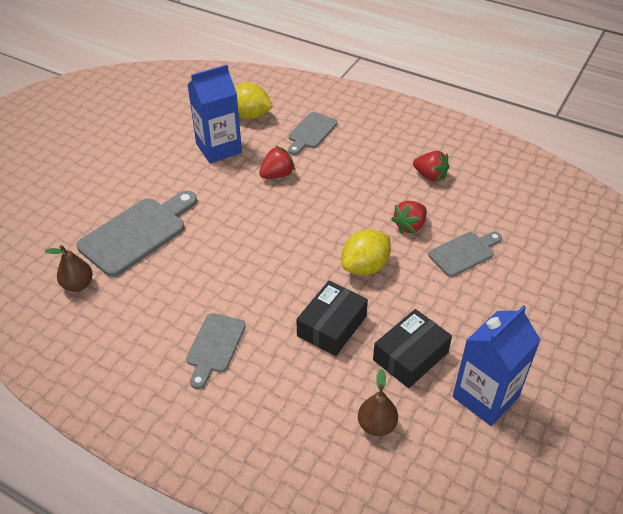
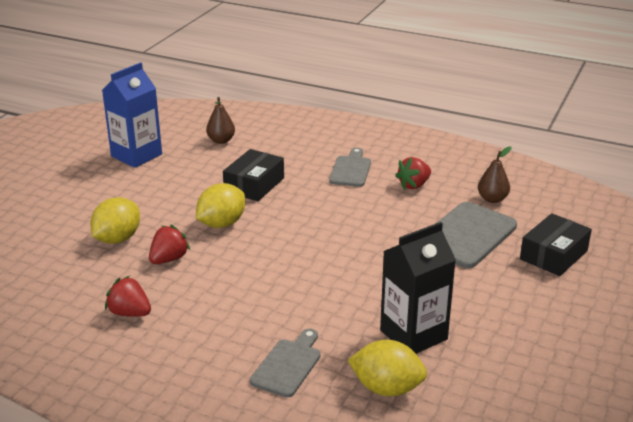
camera: 175 degrees right, 15 degrees down
blue carton [188,65,242,163] -> black carton [380,222,456,354]
red strawberry [259,146,295,179] -> red strawberry moved to [395,157,431,189]
black box [373,309,452,388] -> black box moved to [520,213,592,276]
grey cutting board [428,232,502,277] -> yellow lemon [90,197,140,244]

